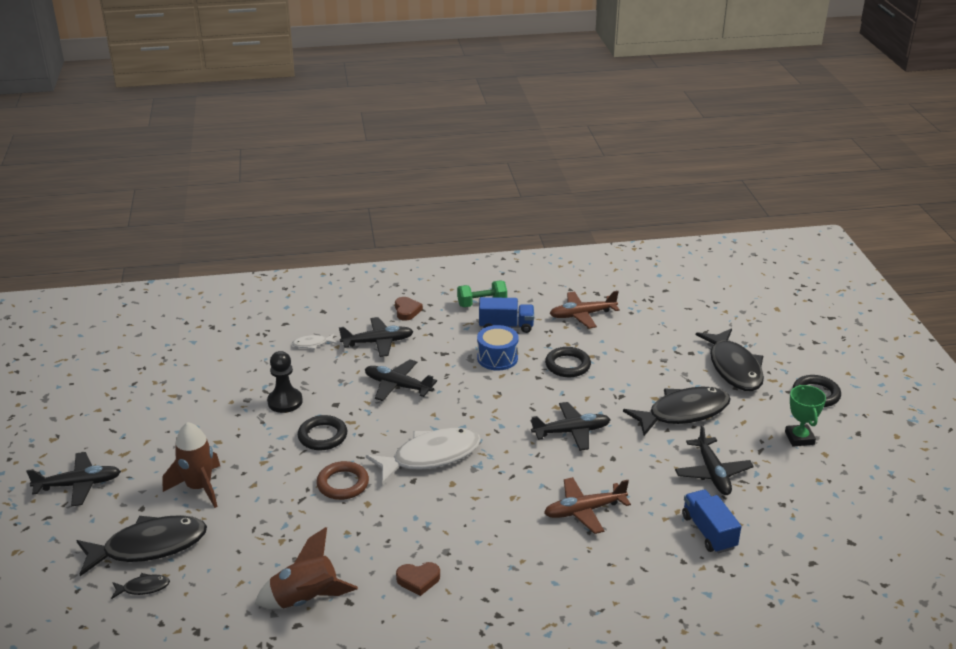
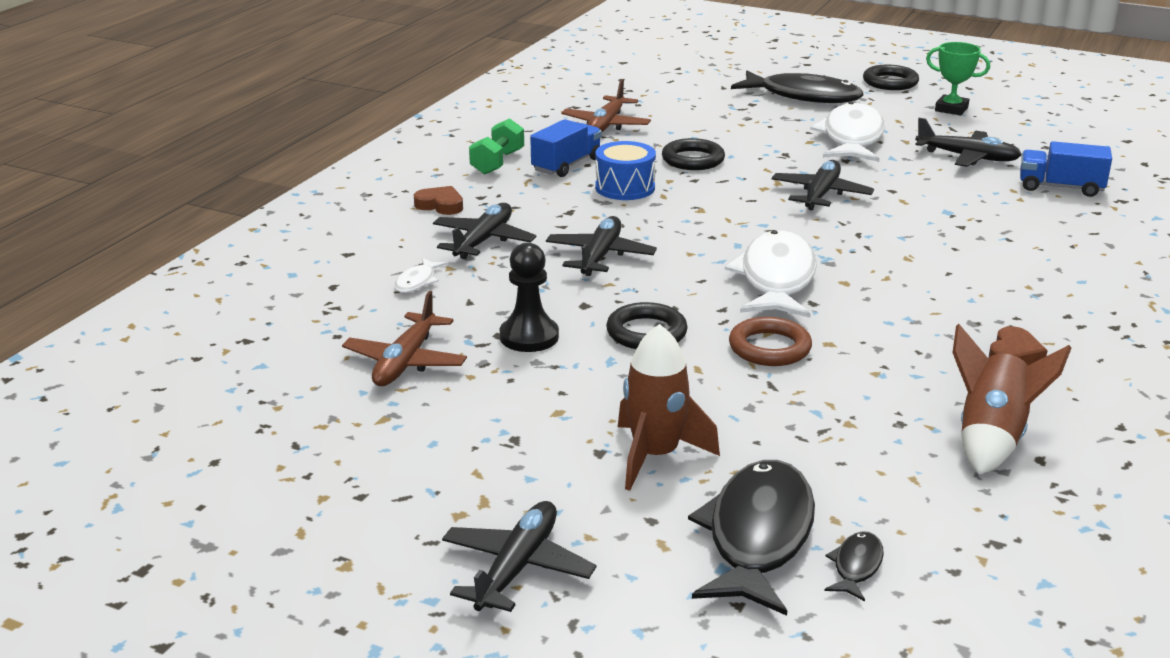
camera: 55 degrees left, 5 degrees down
black plane [365,359,437,401] -> black plane turned 135 degrees clockwise [546,216,657,276]
brown plane [544,477,631,534] -> brown plane moved to [342,291,467,386]
black fish [623,387,731,436] -> white fish [810,101,885,162]

